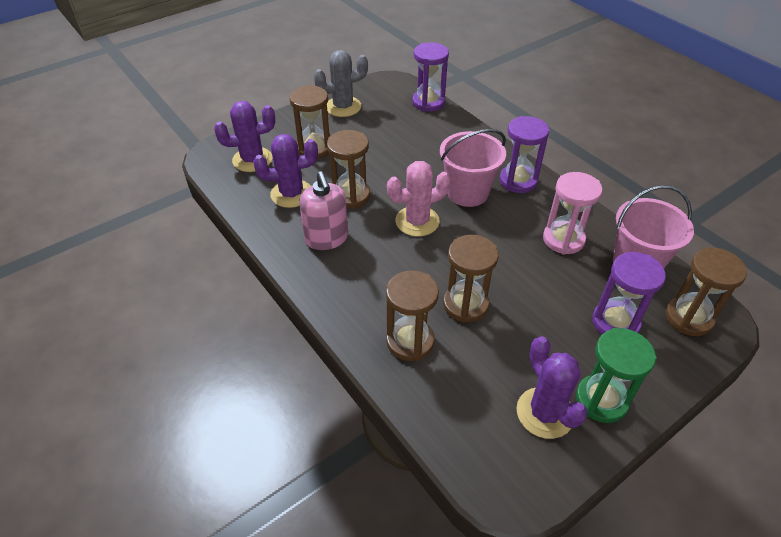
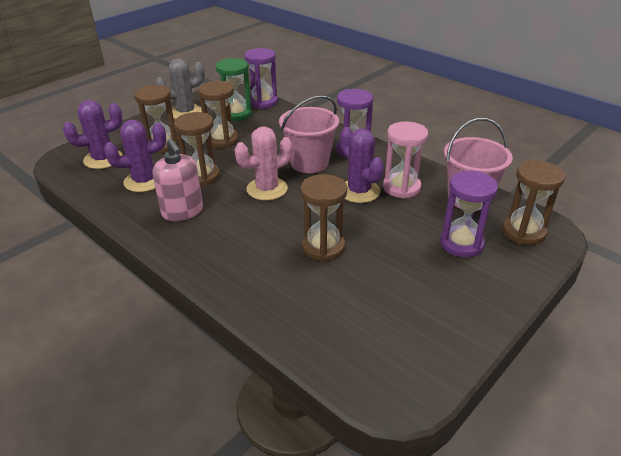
camera: 10 degrees left, 10 degrees down
brown hourglass [386,270,439,361] -> brown hourglass moved to [198,81,239,148]
purple cactus [516,336,588,439] -> purple cactus moved to [340,127,384,203]
green hourglass [576,328,657,423] -> green hourglass moved to [216,58,252,121]

